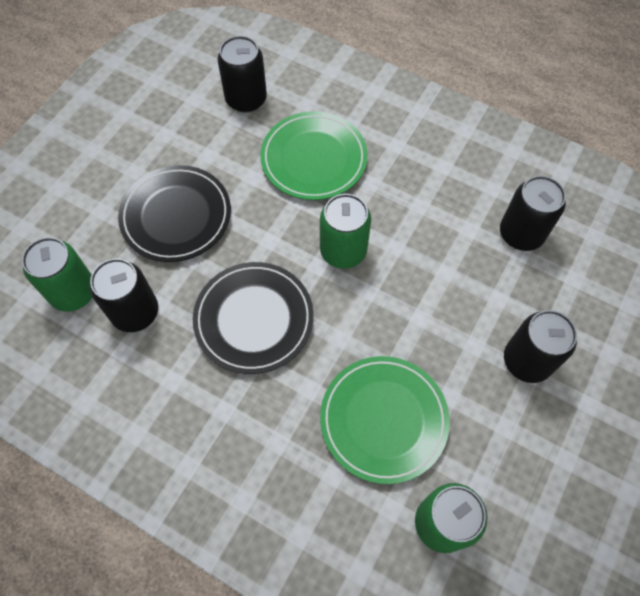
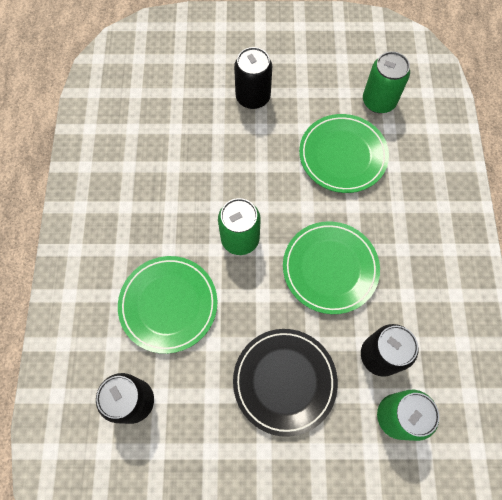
camera: 120 degrees left, 5 degrees up
black plate [193,262,314,374] -> green plate [283,221,380,314]
black can [500,176,566,251] -> none

